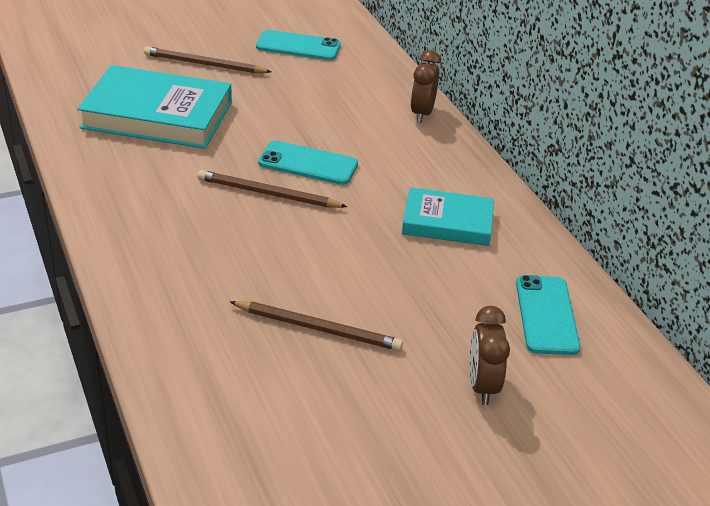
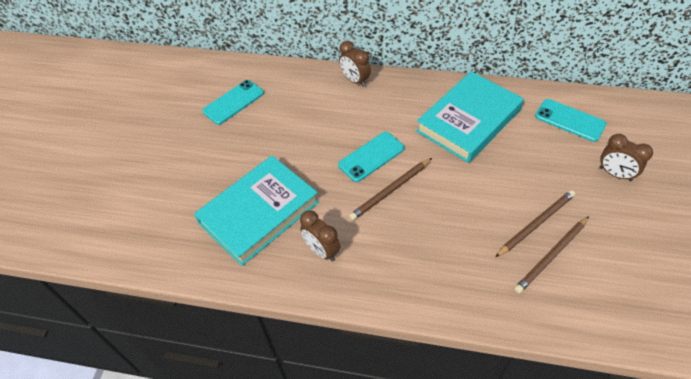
camera: 50 degrees left, 15 degrees up
brown pencil [144,46,271,73] -> brown pencil moved to [514,216,589,294]
turquoise book [402,187,494,246] -> turquoise book [416,71,524,163], size x1.66
none -> brown clock [300,210,340,262]

